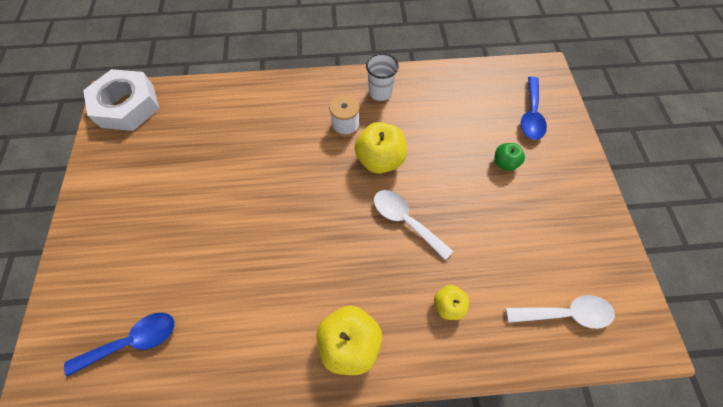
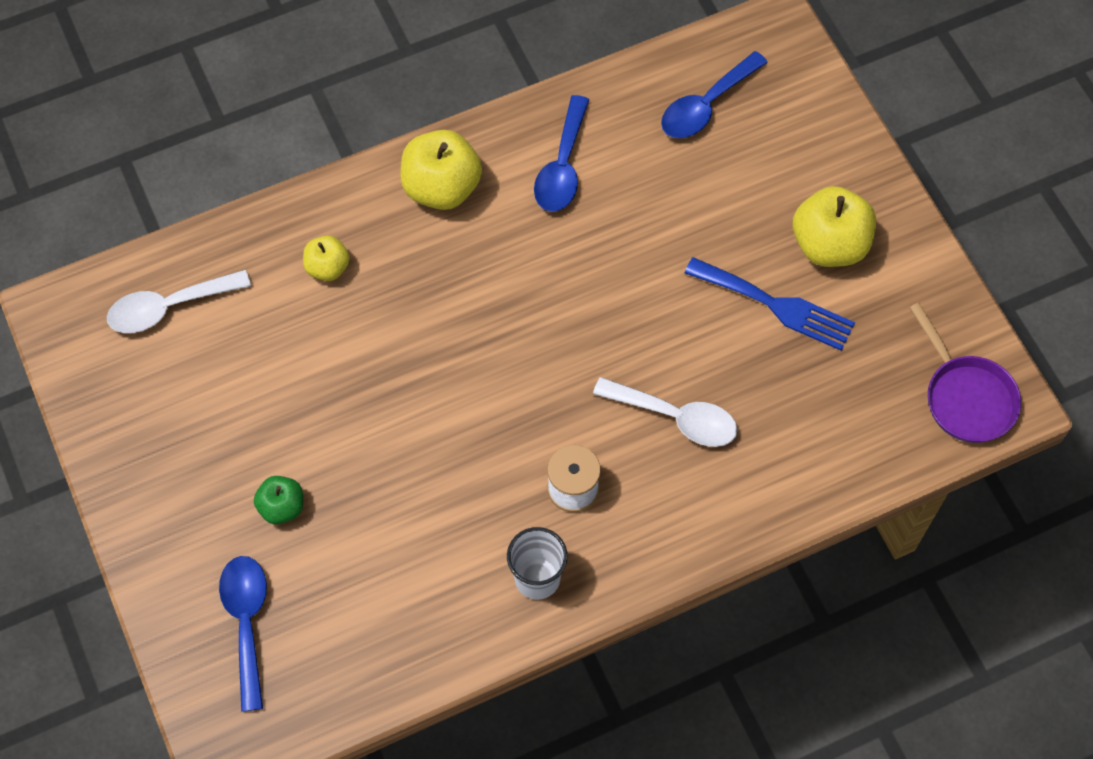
camera: 160 degrees right, 0 degrees up
white nut [83,69,159,131] -> purple pan [910,303,1021,443]
yellow apple [354,122,407,174] -> yellow apple moved to [793,186,876,267]
white spoon [374,190,453,260] -> white spoon moved to [593,377,738,447]
none -> blue spoon [534,95,589,211]
none -> blue fork [685,257,855,351]

